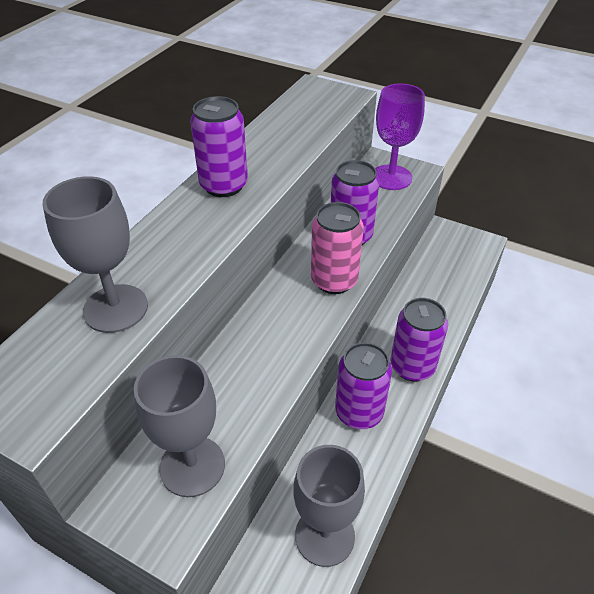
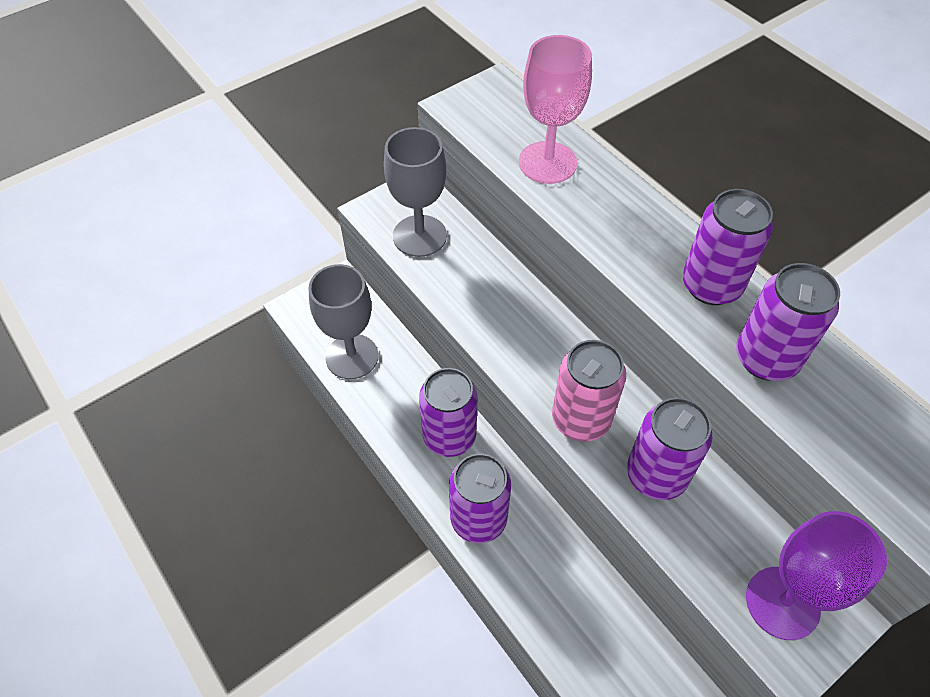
camera: 115 degrees right, 10 degrees up
grey goblet [43,176,148,333] -> pink goblet [519,35,592,184]
none -> purple can [736,263,840,381]

